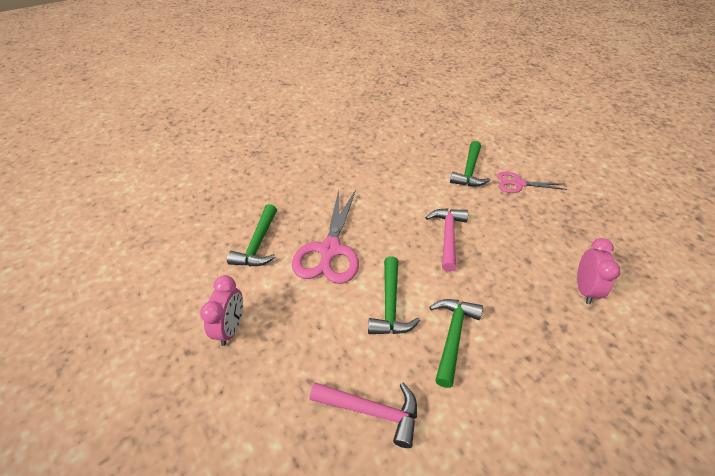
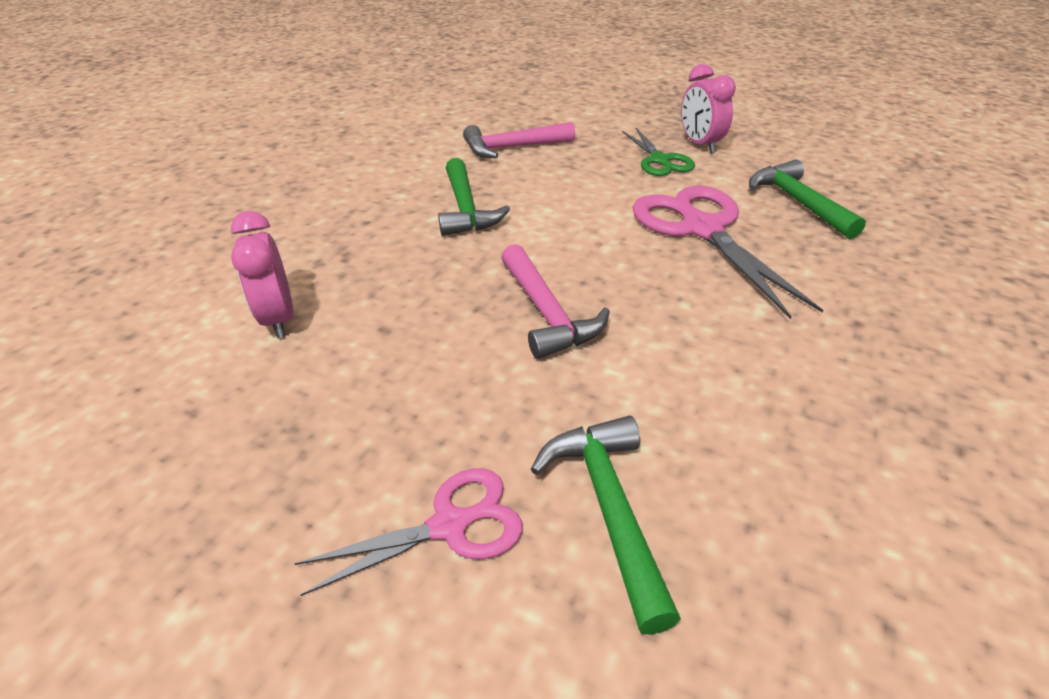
camera: 150 degrees right, 5 degrees down
green hammer [368,256,420,334] -> none
none -> green scissors [622,128,695,176]

